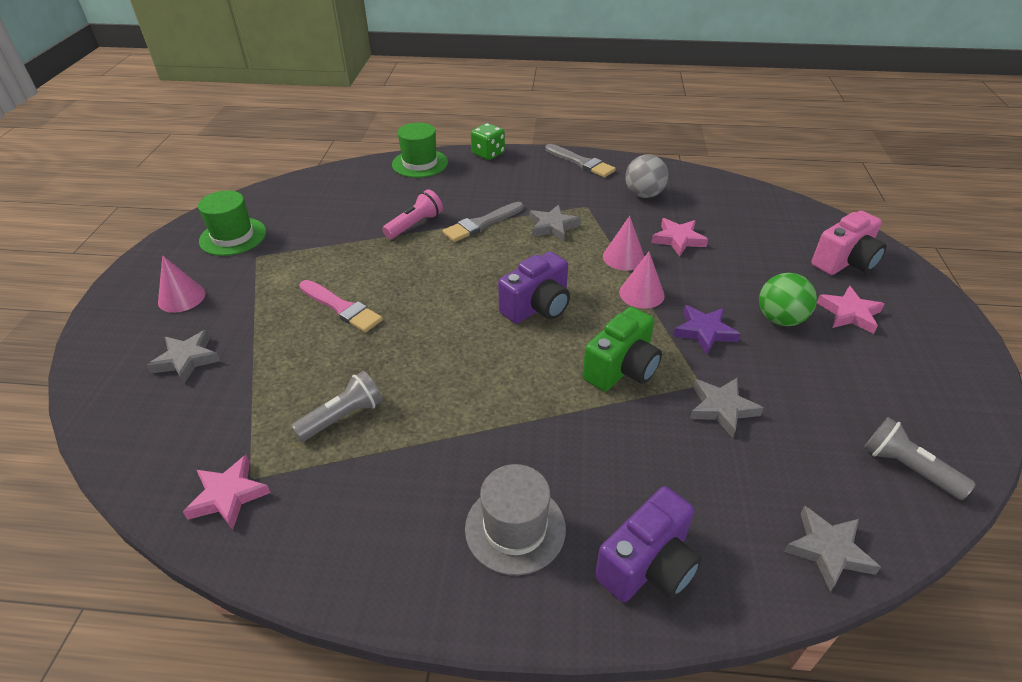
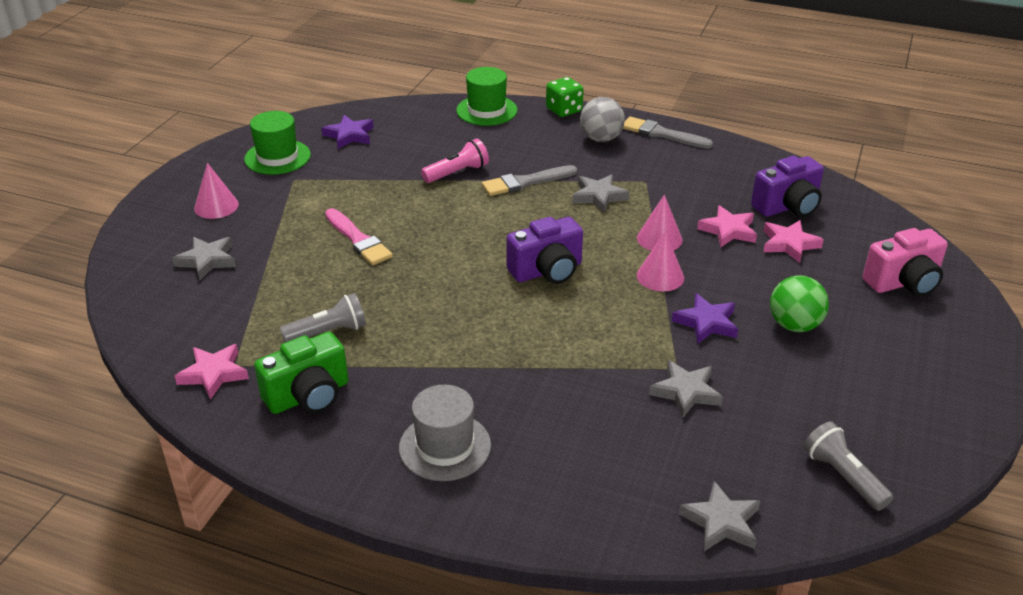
camera: 15 degrees right, 5 degrees down
grey brush [545,144,616,177] -> grey brush turned 150 degrees clockwise [623,117,713,149]
green camera [583,307,662,391] -> green camera moved to [254,332,348,414]
purple camera [595,486,702,602] -> purple camera moved to [751,156,824,217]
grey ball [625,154,668,198] -> grey ball moved to [580,97,625,142]
pink star [817,286,885,334] -> pink star moved to [763,220,824,263]
none -> purple star [322,115,374,149]

